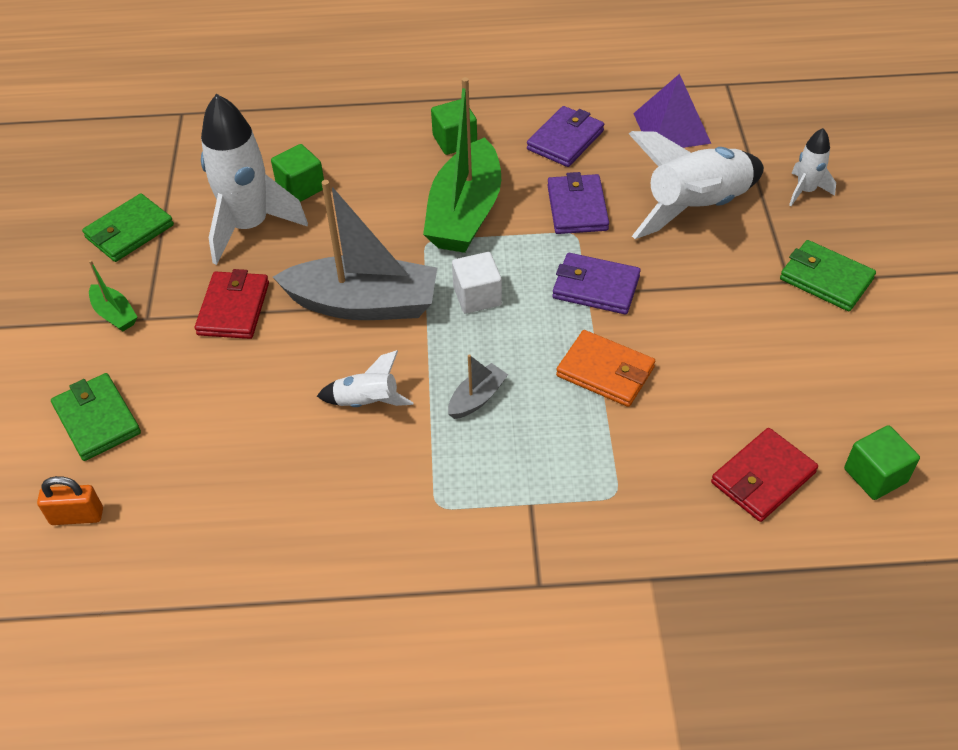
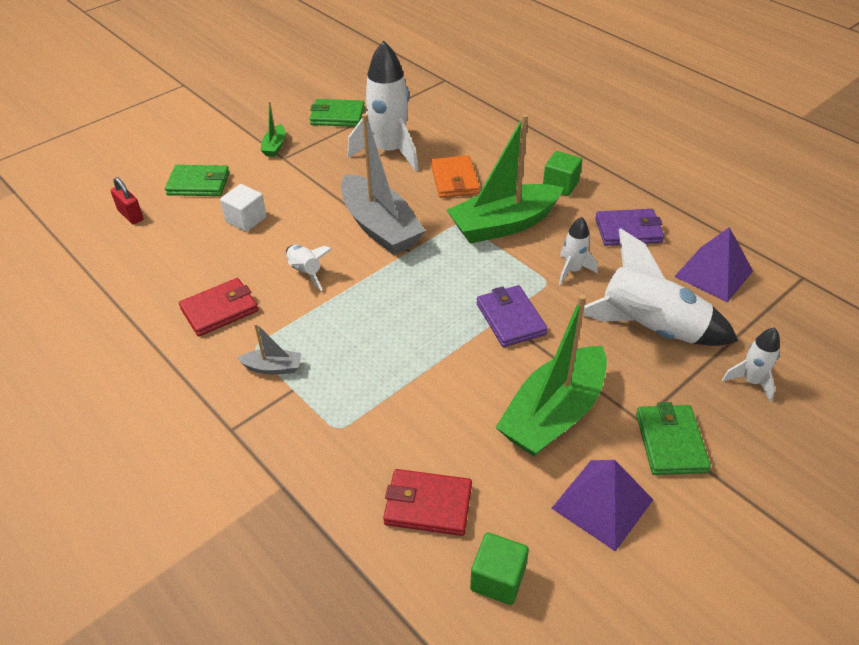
camera: 50 degrees right, 5 degrees down
orange padlock [37,476,103,525] -> red padlock [111,177,144,224]
green wallet [51,373,141,461] -> green wallet turned 75 degrees clockwise [165,165,229,196]
red wallet [195,269,269,339] -> red wallet moved to [179,278,258,337]
green cube [271,144,324,202] -> none
grey boat [448,354,508,419] -> grey boat moved to [237,323,302,374]
white cube [452,252,502,314] -> white cube moved to [220,184,267,232]
purple wallet [547,172,609,234] -> white rocket [559,217,598,285]
orange wallet [556,330,655,407] -> orange wallet moved to [431,155,480,198]
none -> green boat [495,294,607,456]
none -> purple pyramid [552,460,653,552]

